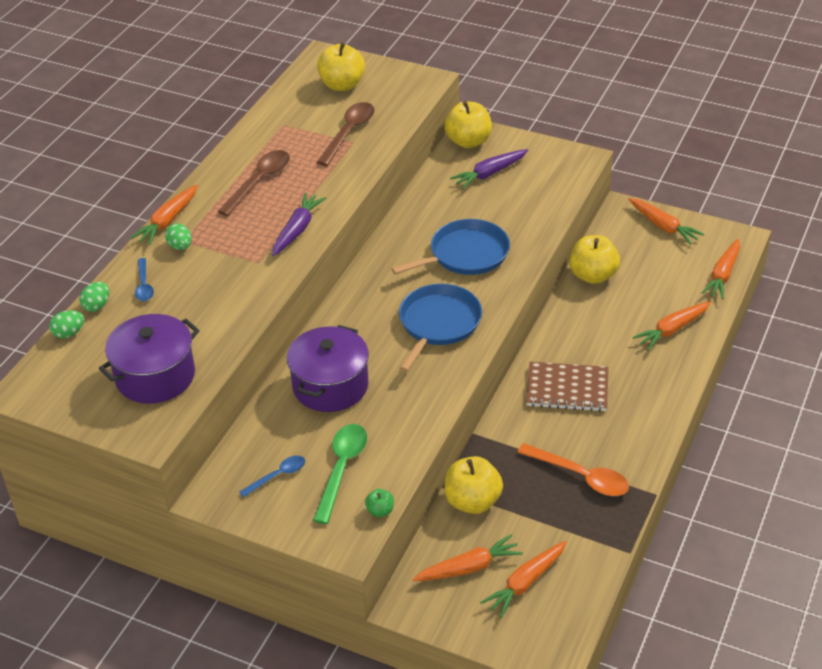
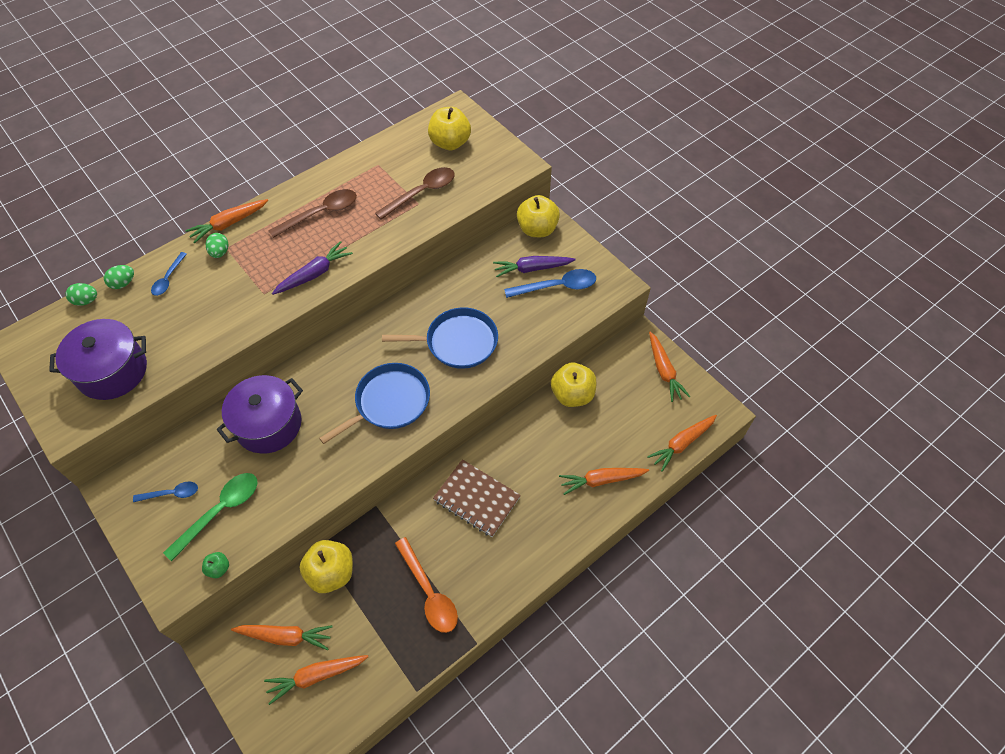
camera: 25 degrees right, 15 degrees up
none -> blue spoon [504,269,596,298]

